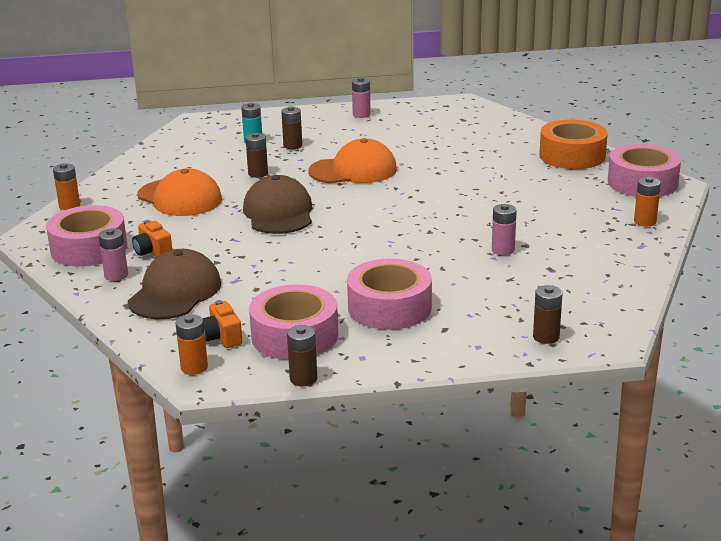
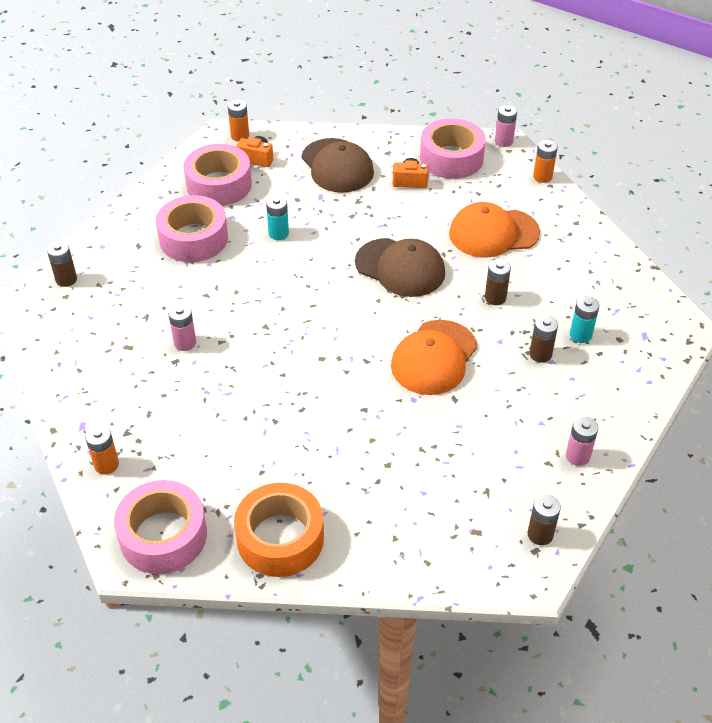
camera: 130 degrees right, 20 degrees up
pink battery [98,228,128,281] -> pink battery moved to [495,105,517,147]
brown battery [287,325,317,387] -> brown battery moved to [527,495,561,545]
none -> turquoise battery [266,196,289,240]

